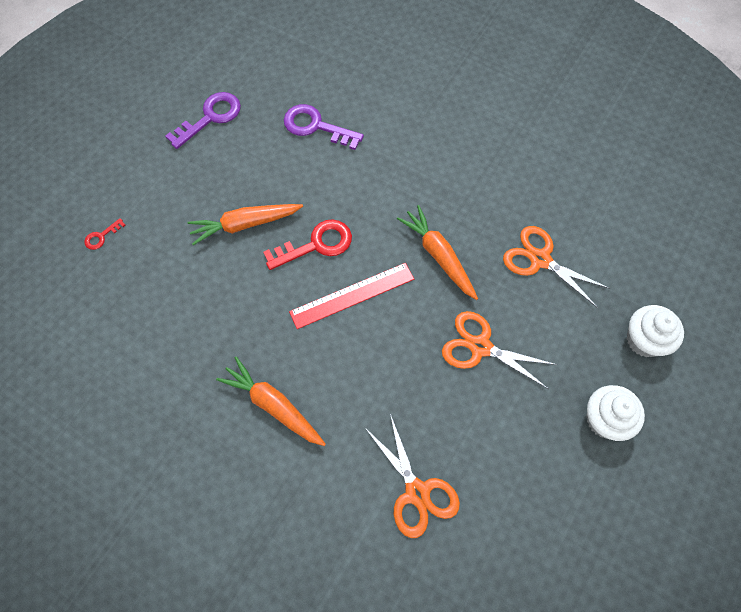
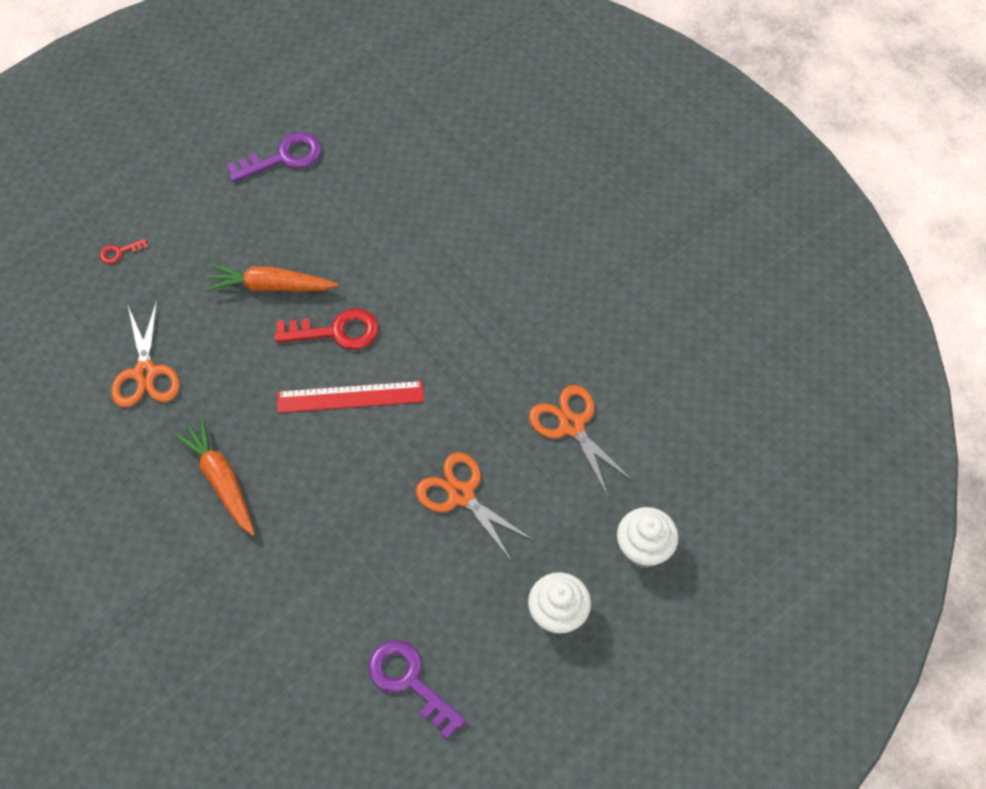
camera: 20 degrees right, 5 degrees down
purple key [284,104,364,150] -> purple key moved to [368,640,466,739]
orange scissors [365,414,460,538] -> orange scissors moved to [111,300,180,407]
orange carrot [397,205,478,300] -> none

